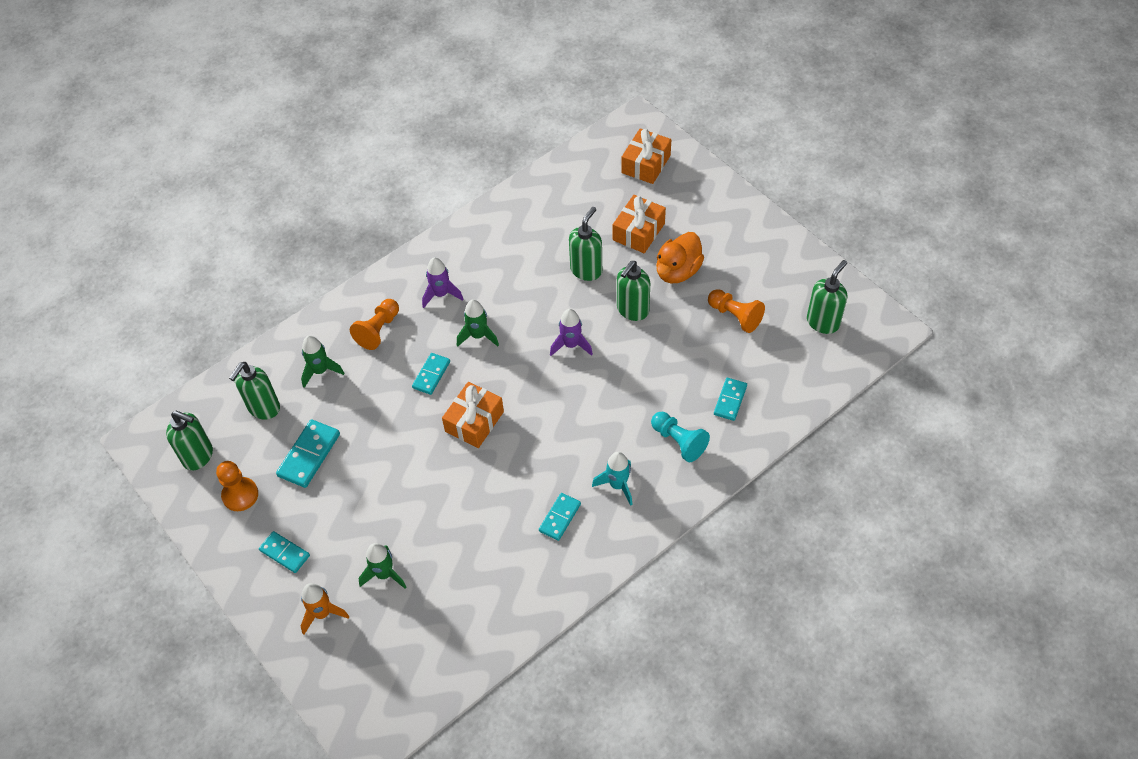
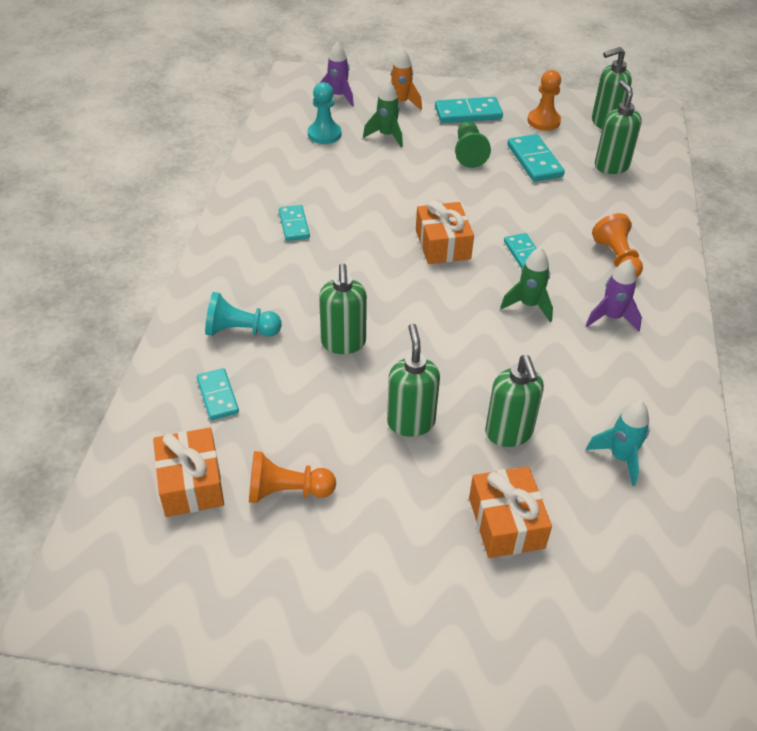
camera: 135 degrees right, 10 degrees down
turquoise domino [259,531,310,573] -> turquoise domino [435,97,503,123], size x1.51
green rocket [301,335,344,388] -> none
purple rocket [550,309,593,356] -> purple rocket moved to [320,41,354,107]
turquoise rocket [592,452,633,506] -> turquoise rocket moved to [586,400,649,486]
orange gift [621,128,671,184] -> orange gift moved to [153,428,224,517]
orange duck [656,232,704,283] -> none
green soap dispenser [807,260,847,334] -> green soap dispenser moved to [319,263,367,354]
none -> turquoise pawn [308,82,341,144]
none -> green pawn [455,121,491,168]

